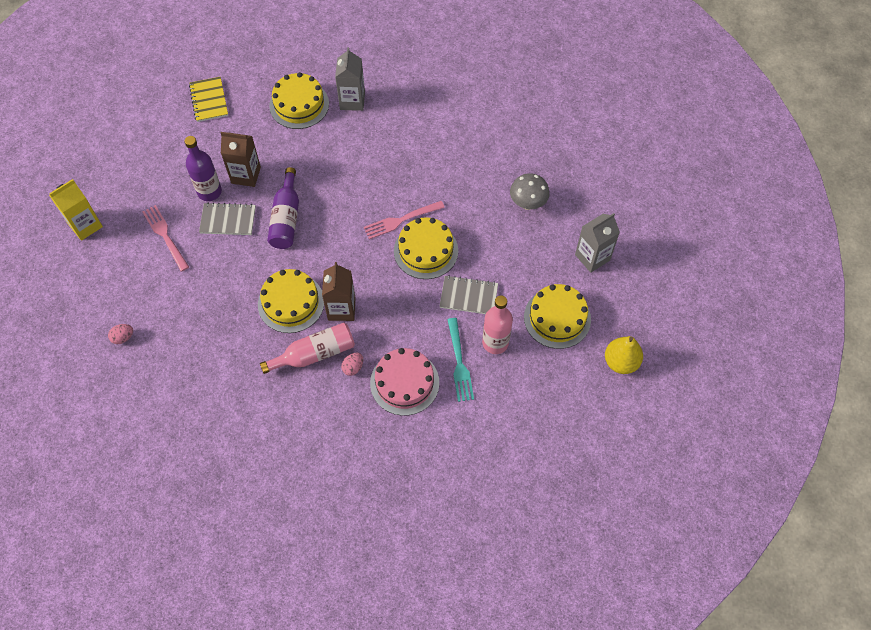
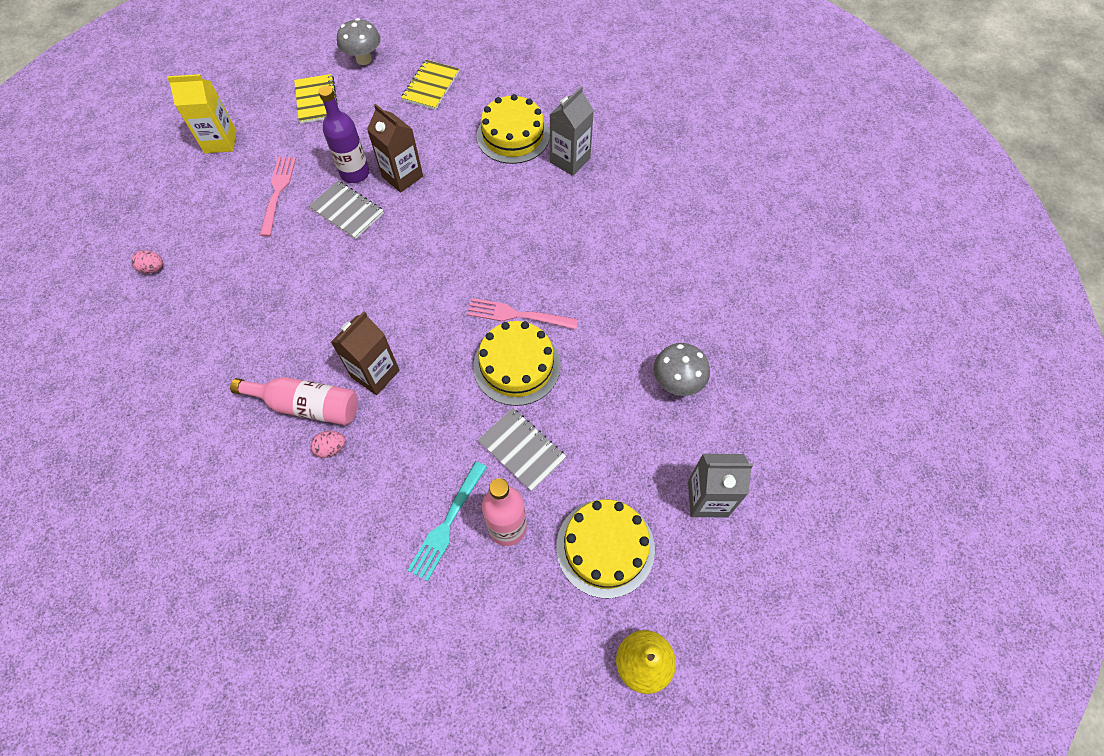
camera: 35 degrees right, 0 degrees up
yellow cake [258,269,324,333] -> none
purple bottle [267,167,299,249] -> none
pink cake [370,348,439,416] -> none
none -> yellow notebook [294,74,338,124]
none -> grey mushroom [337,18,381,65]

